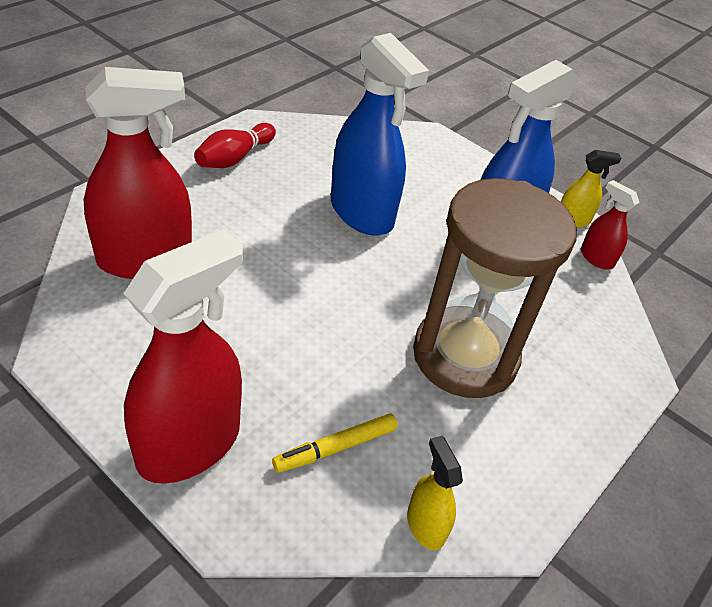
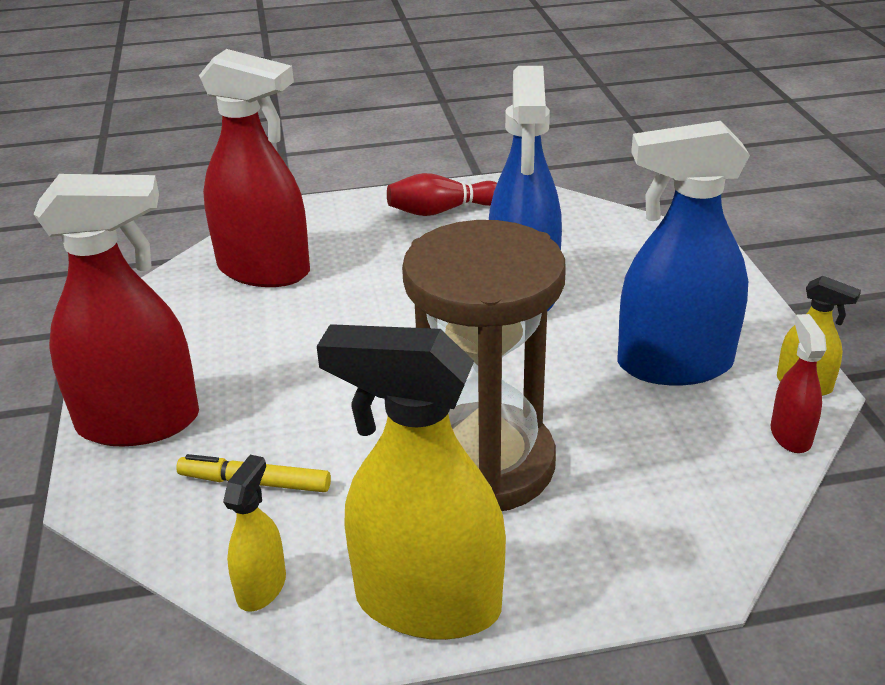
camera: 45 degrees right, 10 degrees down
none -> yellow spray bottle [317,324,506,640]

